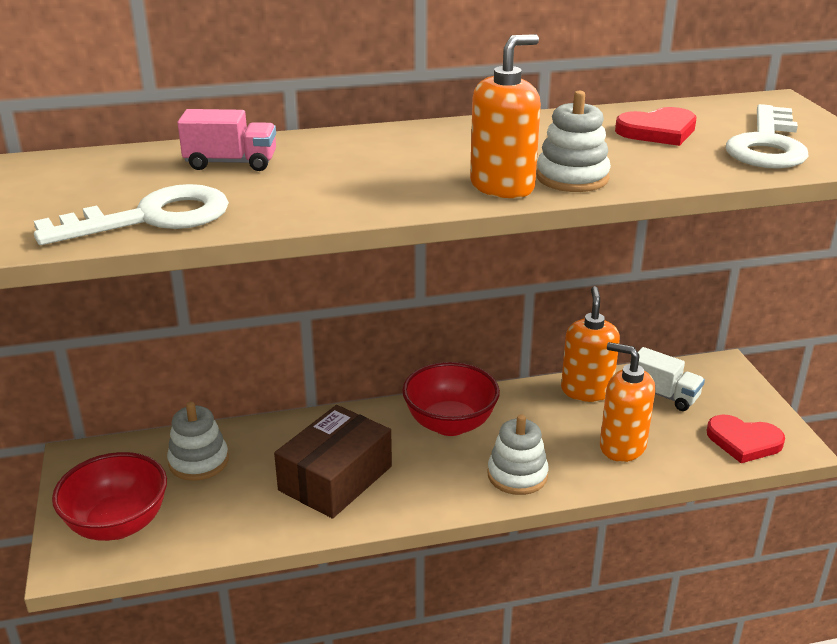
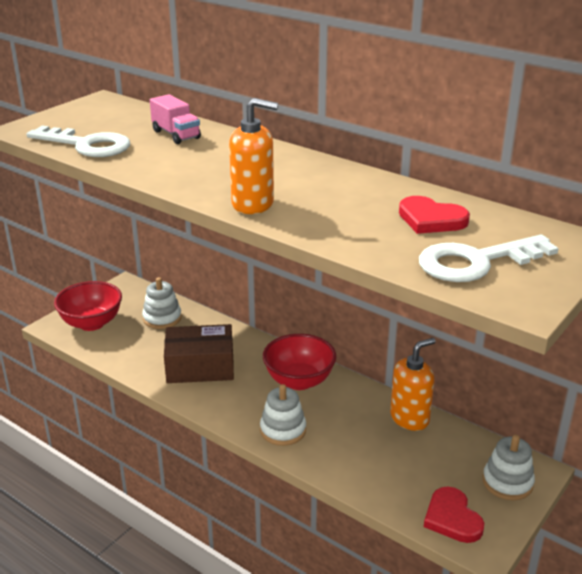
camera: 50 degrees right, 0 degrees up
white stacking toy [536,91,611,192] -> white stacking toy moved to [483,435,535,500]
orange soap dispenser [600,342,655,462] -> none
white truck [638,347,705,411] -> none

